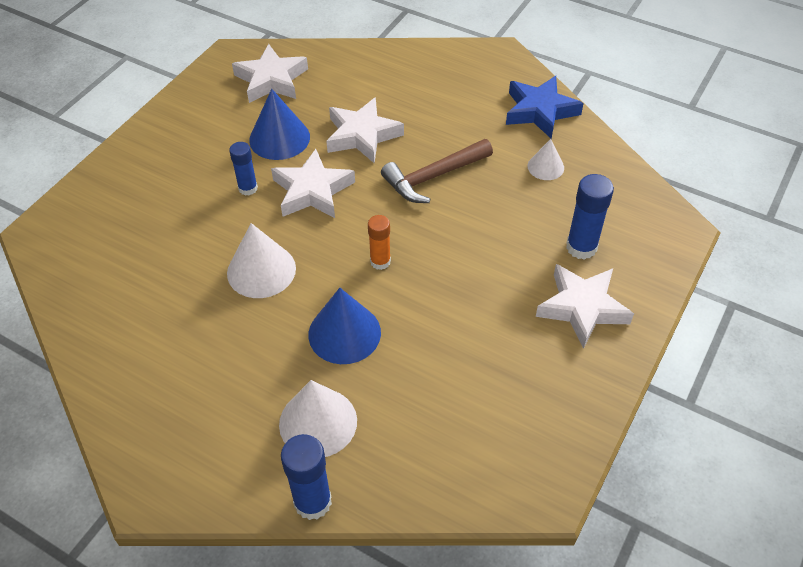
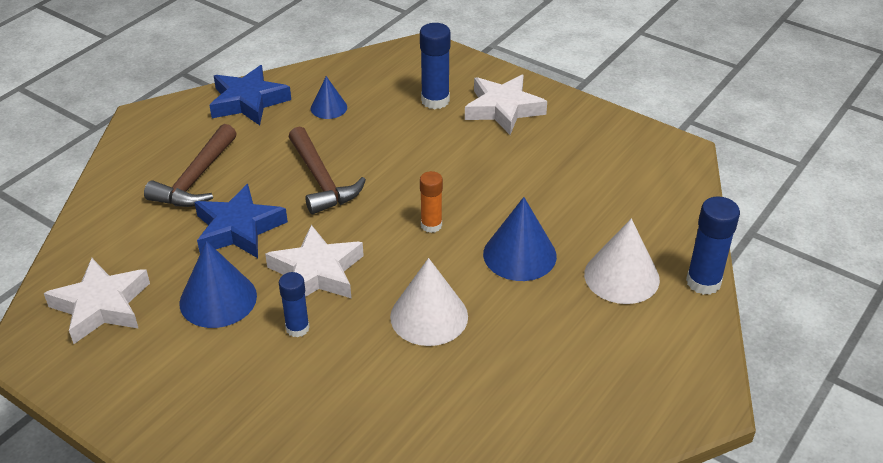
camera: 85 degrees left, 10 degrees down
white star [326,97,404,163] -> blue star [194,184,288,258]
white cone [528,139,564,180] -> blue cone [311,76,347,119]
none -> brown hammer [144,124,237,207]

